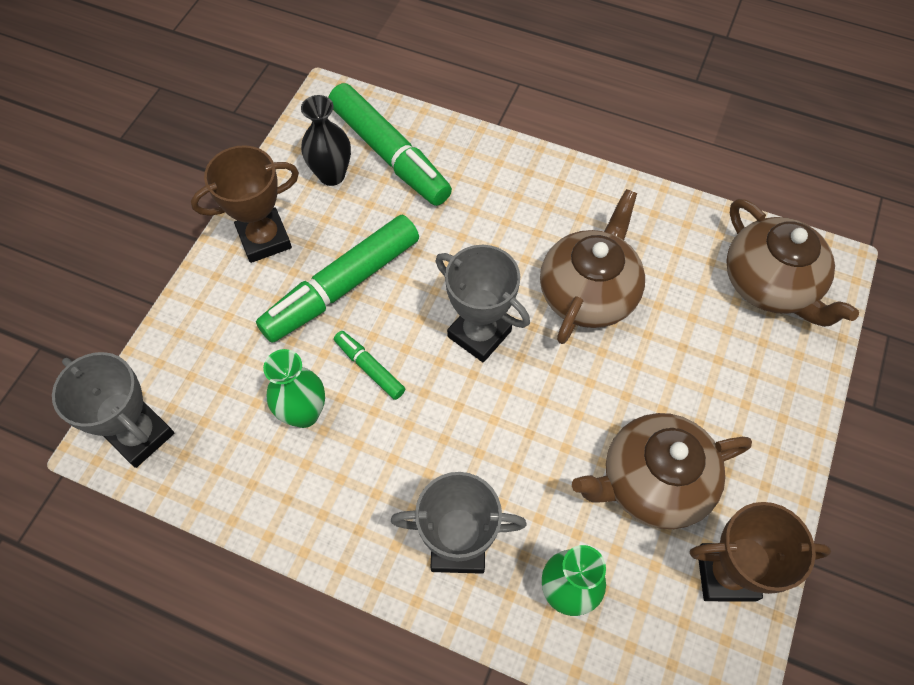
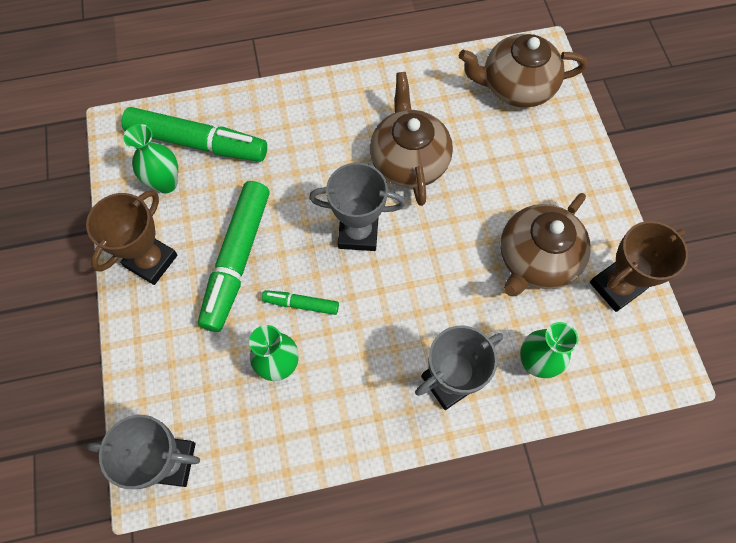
camera: 35 degrees left, 5 degrees up
black vase [301,95,351,186] -> green vase [123,124,178,194]
brown teapot [726,199,859,327] -> brown teapot turned 150 degrees clockwise [459,34,587,108]

